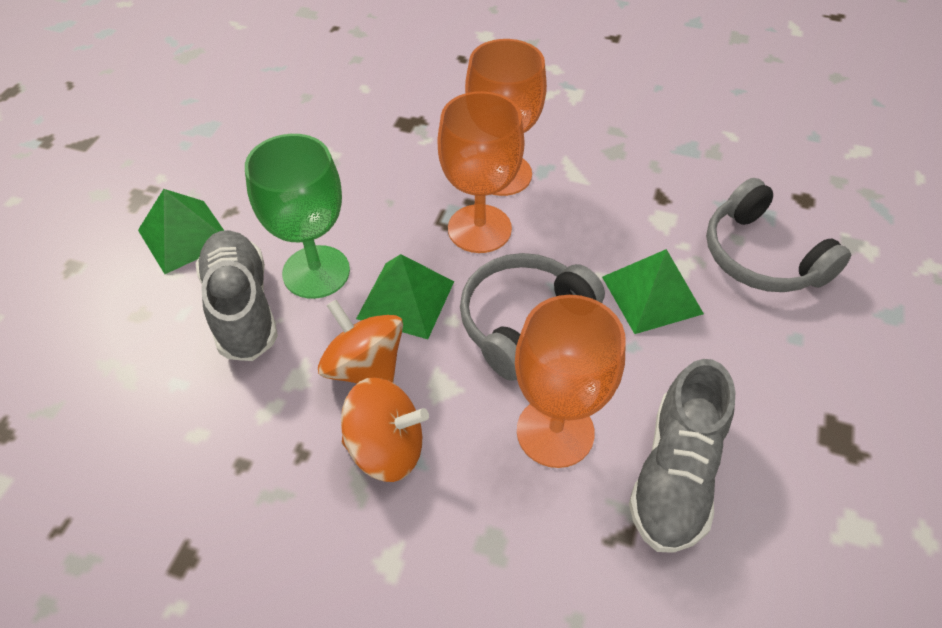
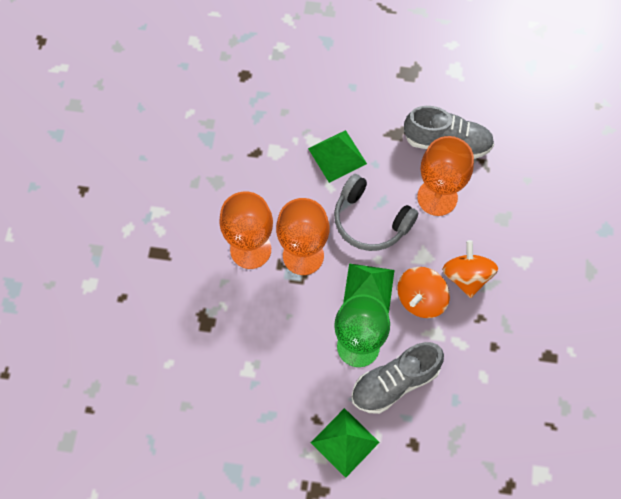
camera: 100 degrees left, 15 degrees up
grey headphones [706,178,851,292] -> none

